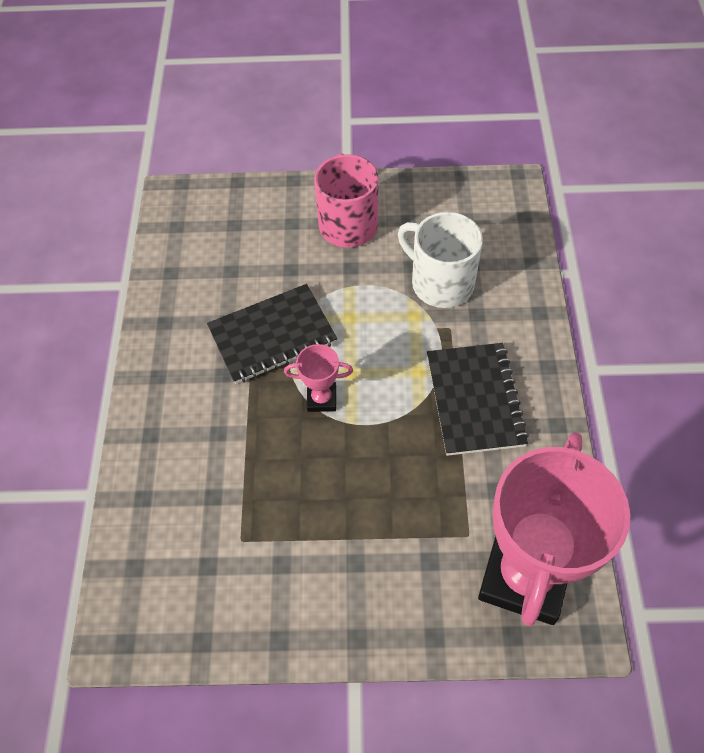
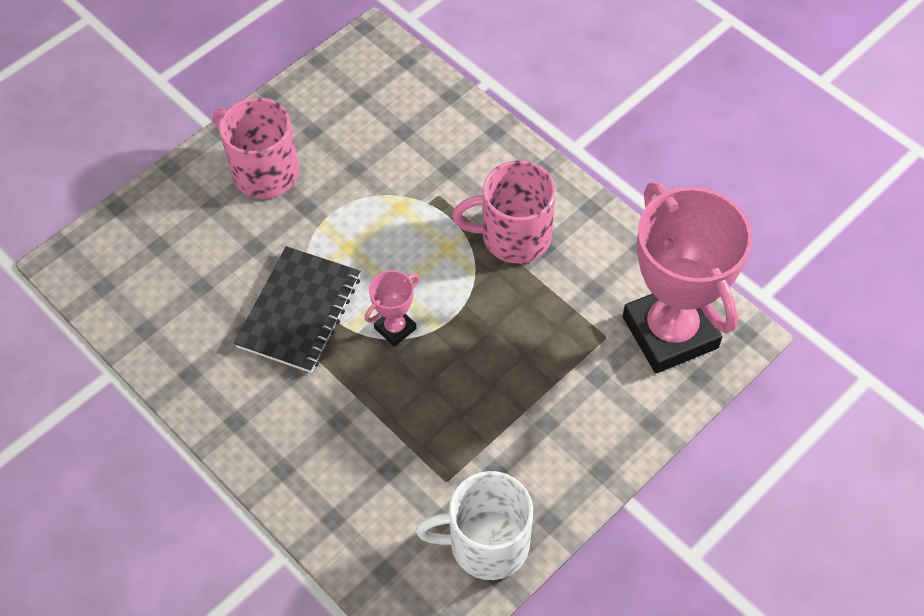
camera: 45 degrees left, 0 degrees up
white mug [398,212,483,308] -> white mug moved to [416,471,533,580]
black notebook [427,343,529,456] -> pink mug [452,160,556,263]

